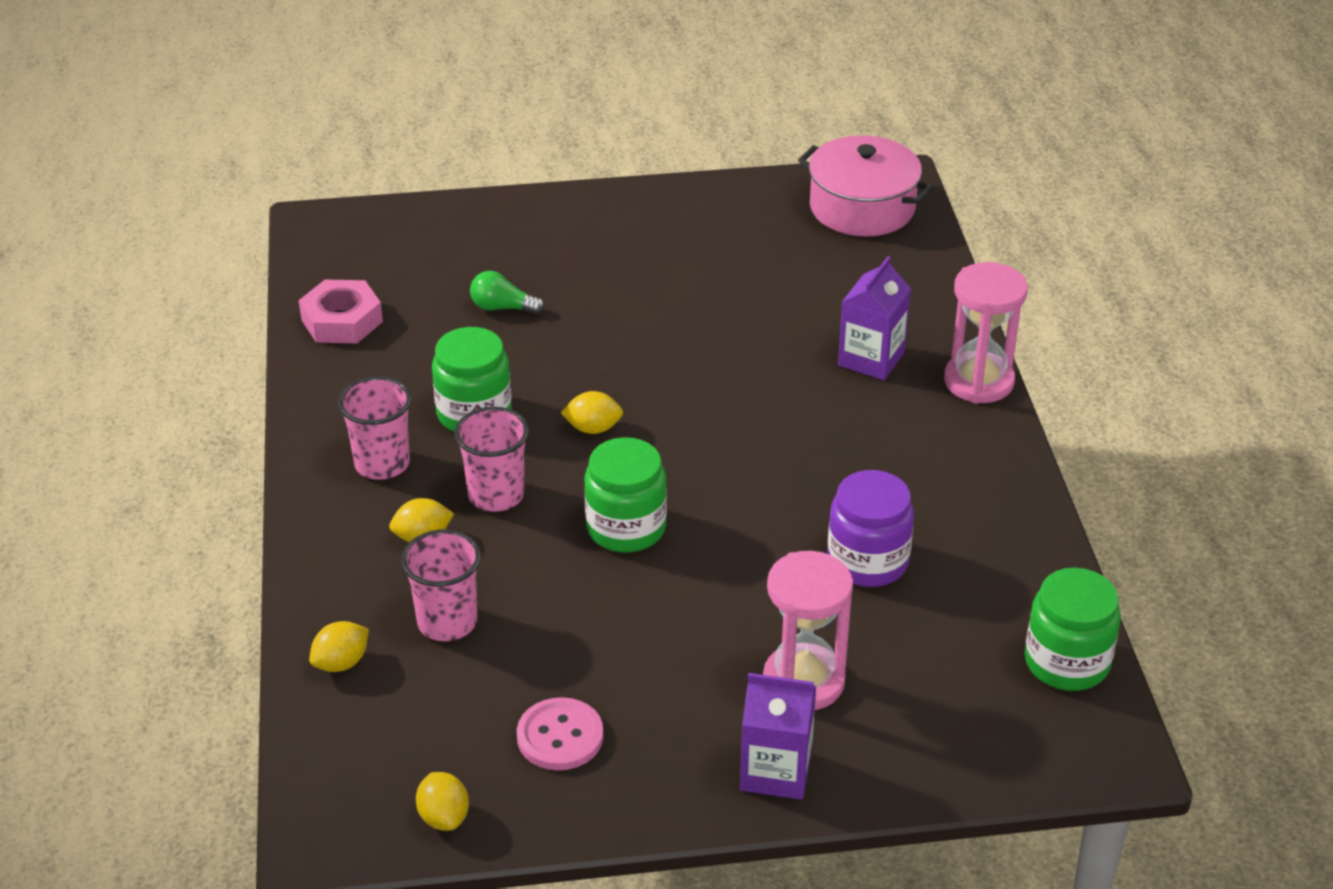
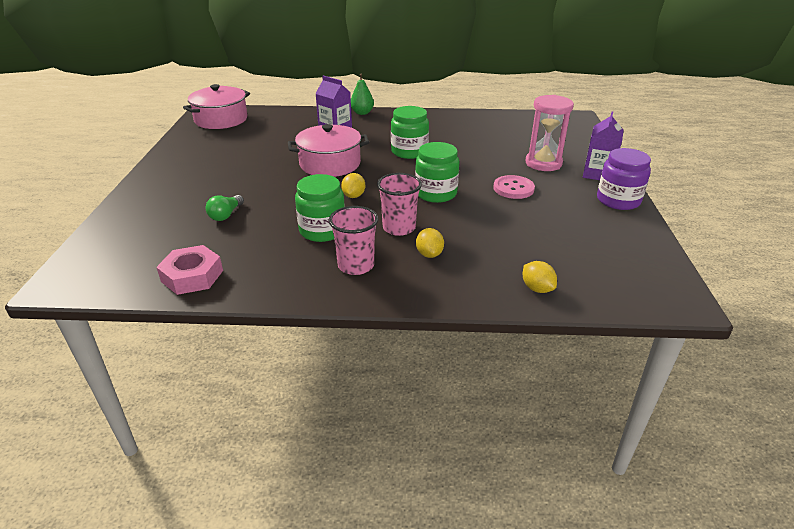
camera: 80 degrees left, 5 degrees down
pink cup [401,529,481,641] -> none
yellow lemon [416,772,469,831] -> none
pink button [517,697,603,770] -> pink button moved to [493,175,535,199]
purple jar [827,470,914,587] -> purple jar moved to [597,148,651,210]
pink hourglass [944,262,1028,404] -> green pear [351,74,374,115]
green jar [1025,568,1121,691] -> green jar moved to [391,106,429,159]
none -> pink pot [288,124,370,177]

